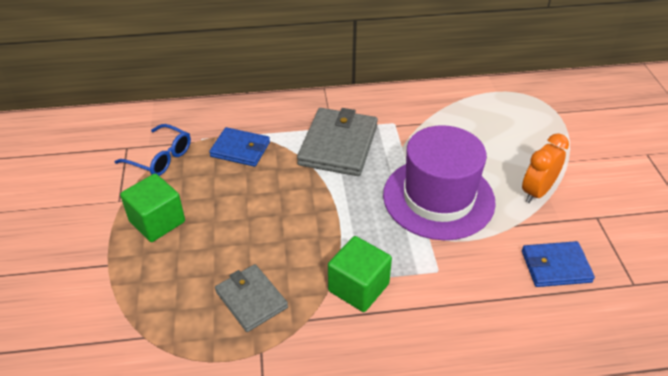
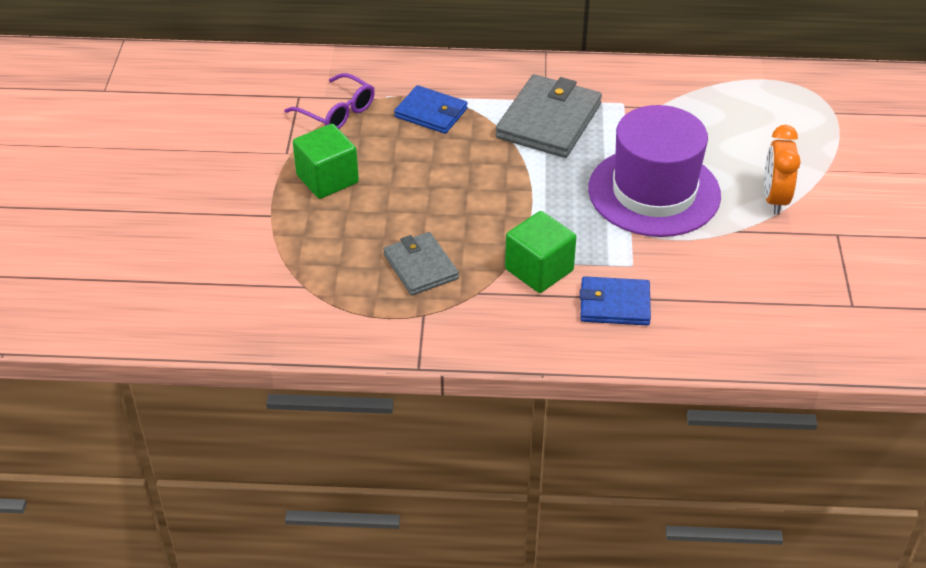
camera: 10 degrees right, 0 degrees up
blue glasses [115,124,191,176] -> purple glasses [284,73,375,129]
orange clock [522,133,569,203] -> orange clock turned 45 degrees counterclockwise [764,125,801,215]
blue wallet [522,241,595,287] -> blue wallet moved to [580,276,651,326]

